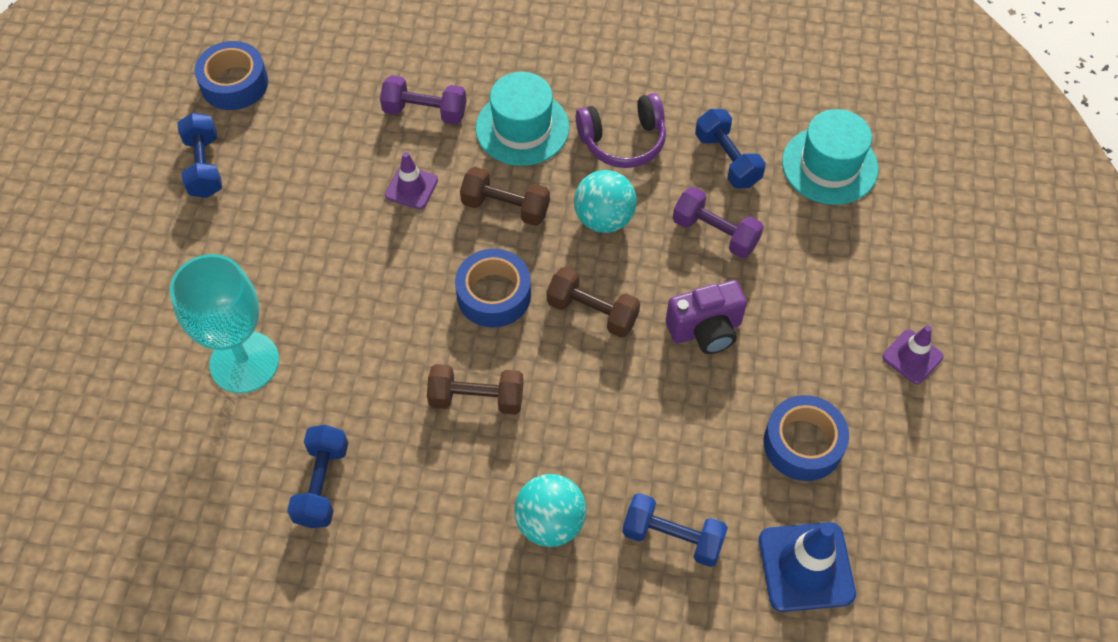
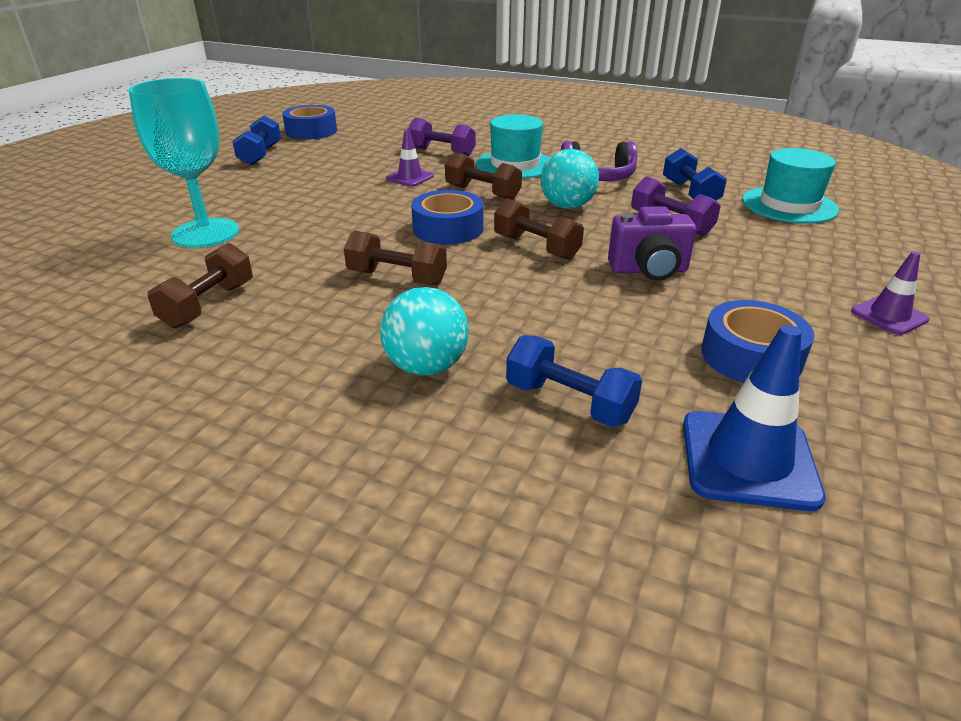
camera: 15 degrees right, 25 degrees down
blue dumbbell [287,425,348,528] -> brown dumbbell [147,243,253,328]

